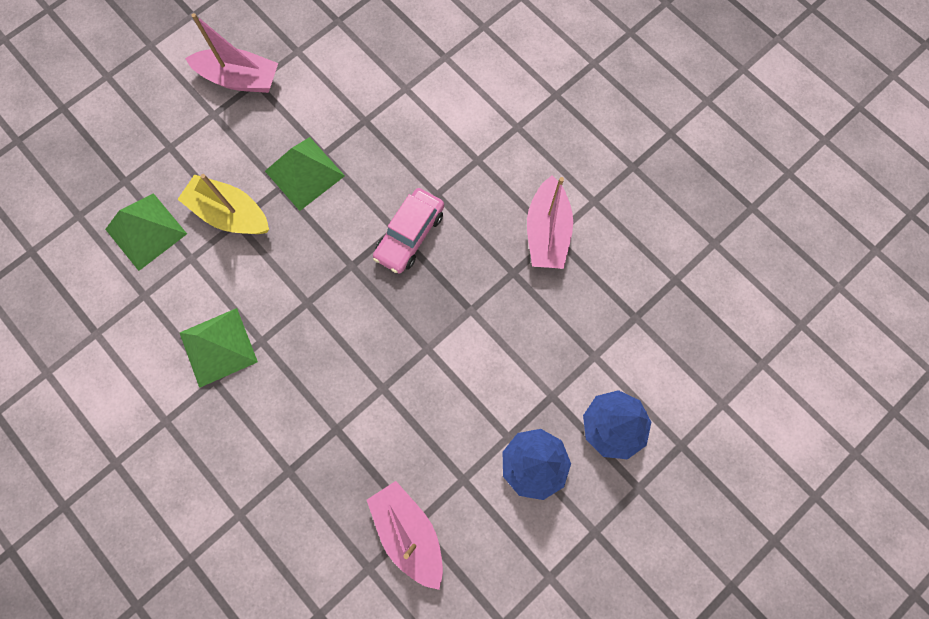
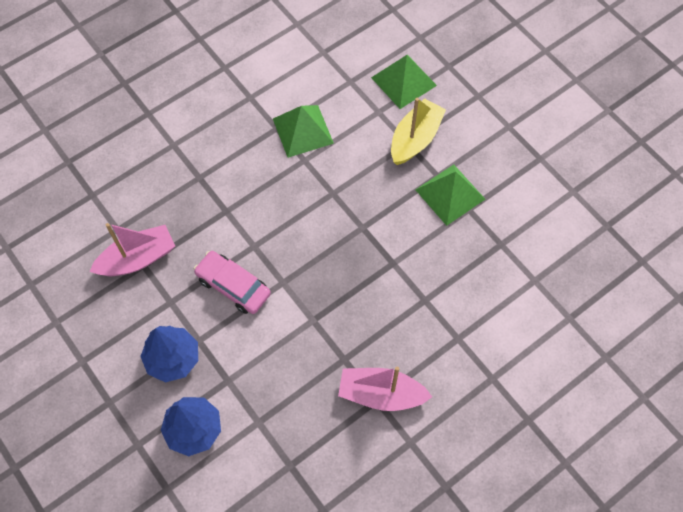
camera: 95 degrees right, 10 degrees down
pink boat [185,13,278,93] -> none
pink car [373,188,444,274] -> pink car moved to [194,251,271,314]

